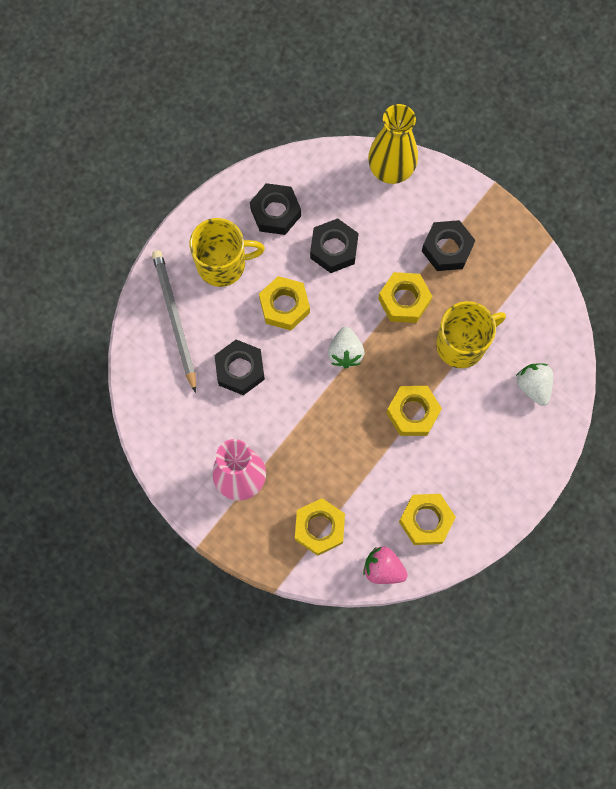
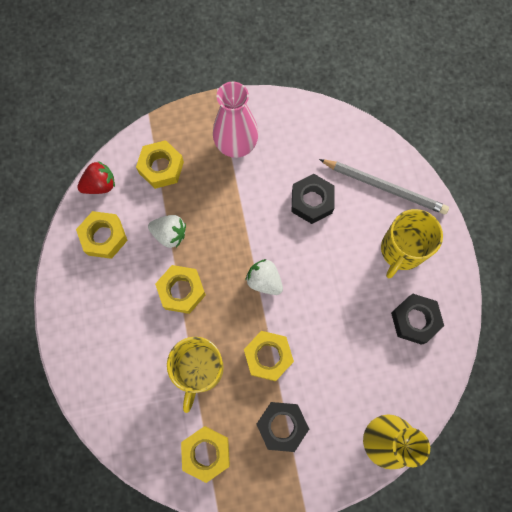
camera: 130 degrees right, 0 degrees up
yellow nut [259,276,310,330] -> yellow nut moved to [181,426,230,483]
black nut [310,218,359,273] -> none
pink strawberry [363,546,408,584] -> red strawberry [77,161,115,194]
white strawberry [516,363,553,406] -> white strawberry moved to [148,215,186,248]

